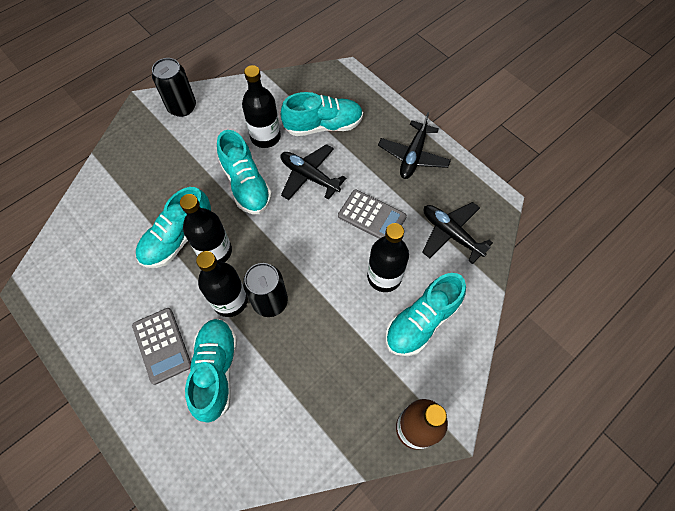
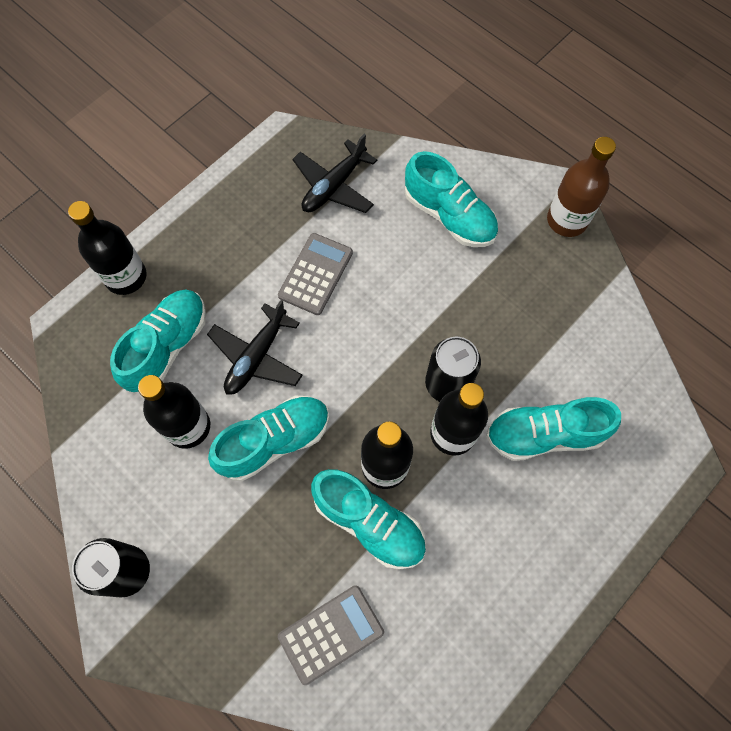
camera: 95 degrees left, 5 degrees up
grey calculator [132,308,191,385] -> grey calculator moved to [278,585,384,685]
turquoise shoe [281,92,363,136] -> turquoise shoe turned 45 degrees clockwise [110,290,206,392]
black bottle [367,223,409,292] -> black bottle moved to [68,201,147,295]
black plane [378,112,451,179] -> none

